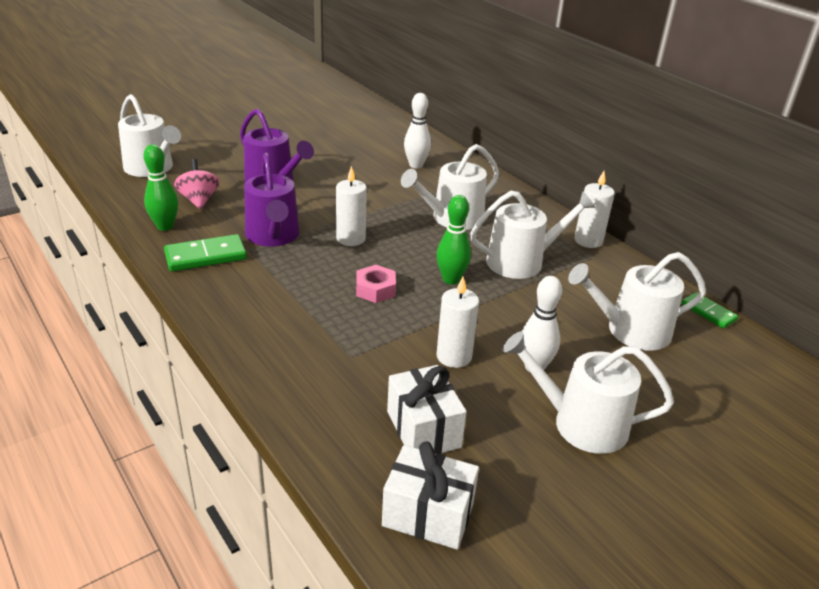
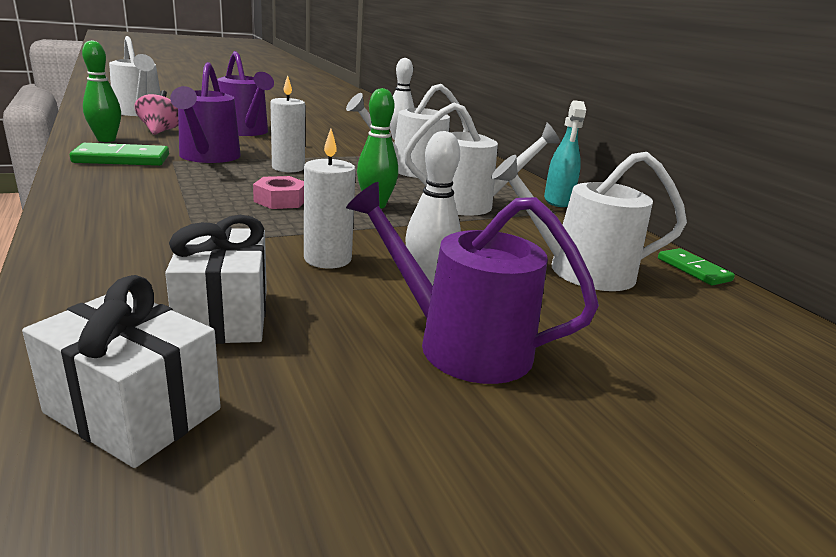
camera: 10 degrees right, 10 degrees down
white watering can [502,331,674,454] -> purple watering can [346,182,599,384]
white candle [574,171,615,248] -> turquoise spray bottle [544,100,586,207]

